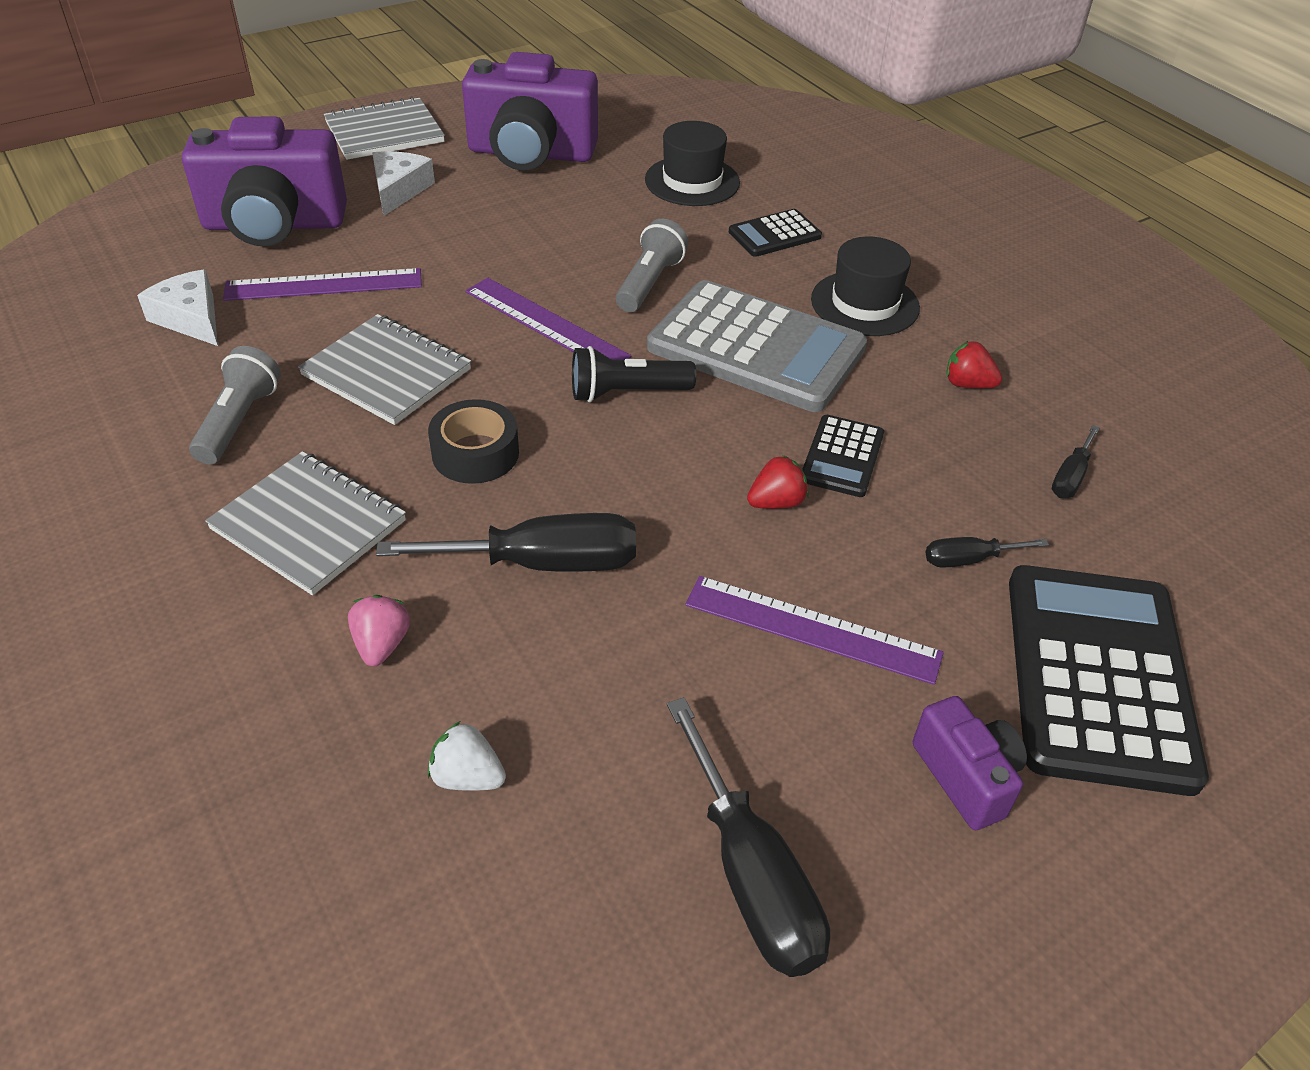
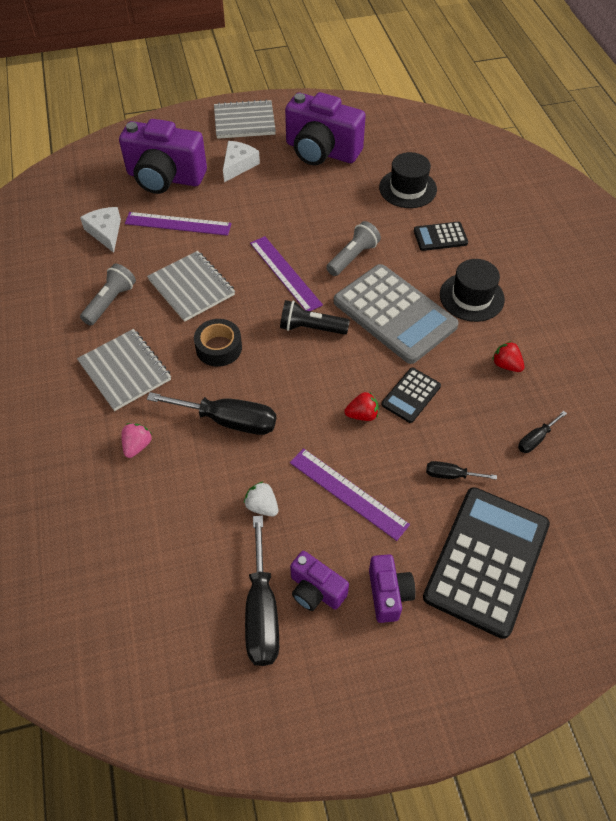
camera: 20 degrees right, 10 degrees up
white strawberry [428,721,506,791] -> white strawberry moved to [244,481,278,516]
none -> purple camera [290,551,349,611]

